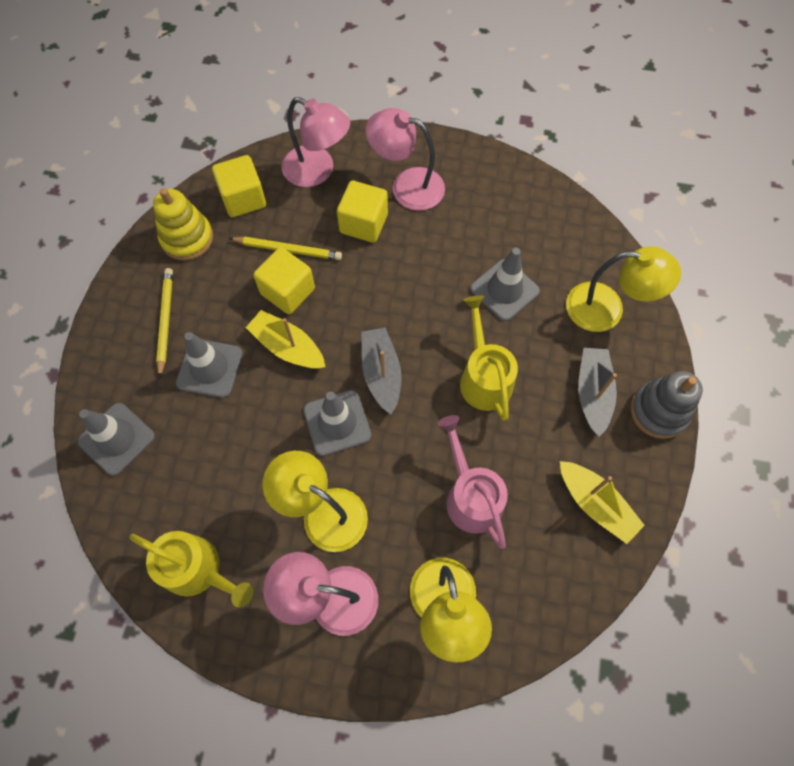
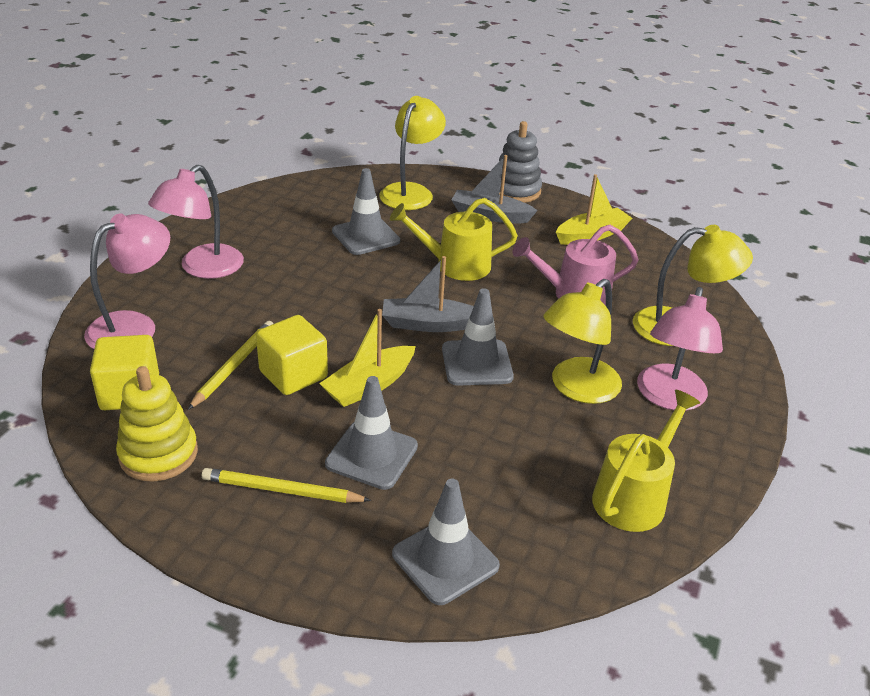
camera: 80 degrees left, 30 degrees down
yellow cube [337,181,388,243] -> none

